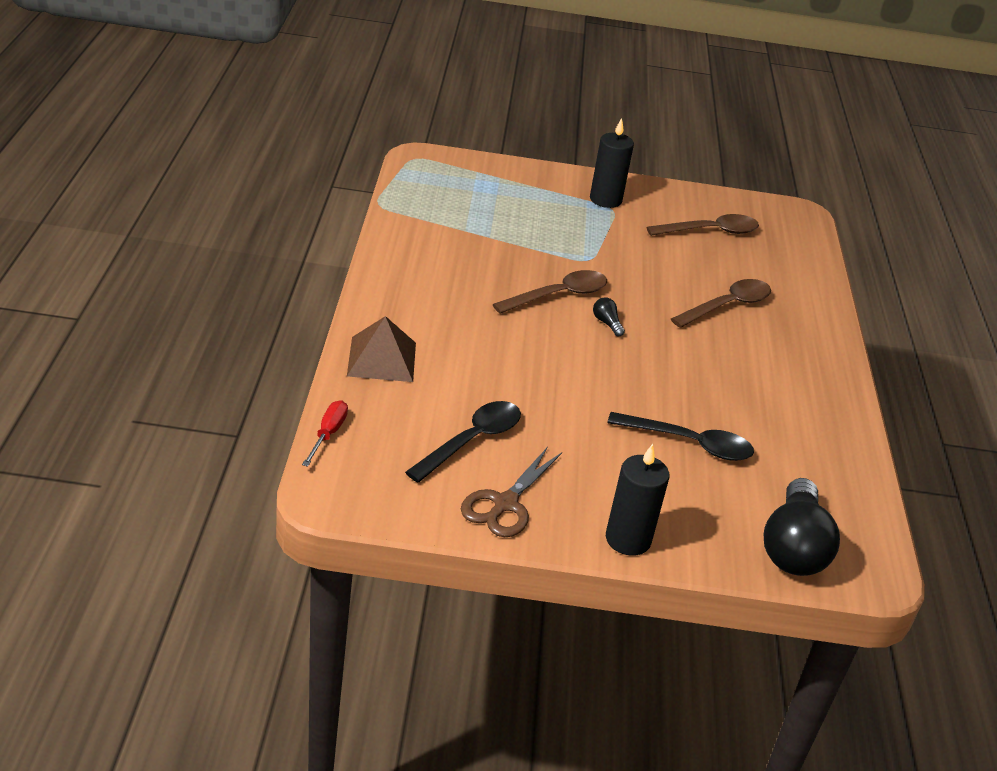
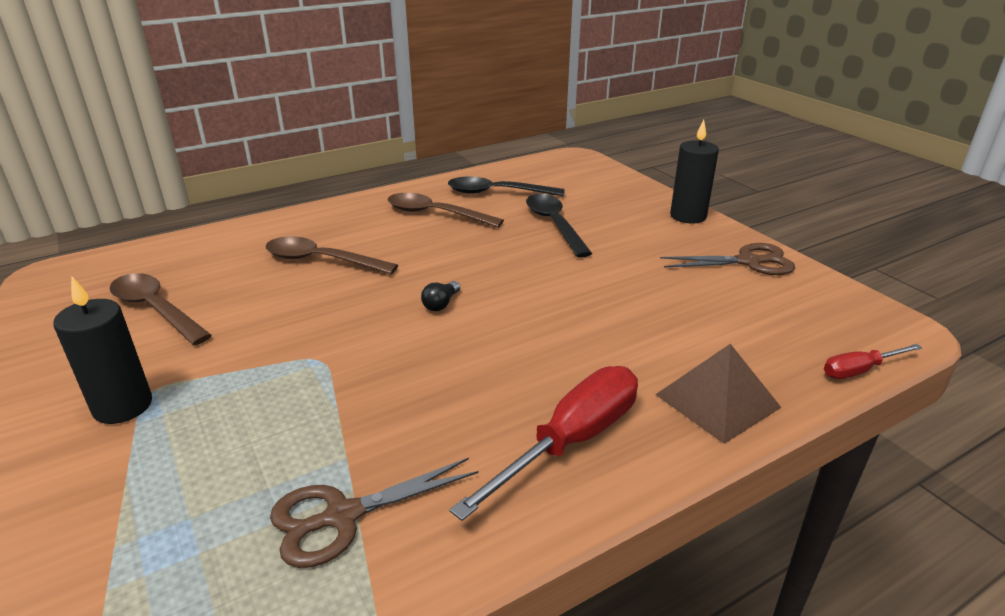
camera: 120 degrees left, 5 degrees down
black spoon [405,401,521,482] -> black spoon moved to [448,177,565,197]
brown spoon [492,270,607,314] -> brown spoon moved to [388,193,504,228]
black light bulb [764,478,840,576] -> none
none -> brown scissors [270,458,479,568]
none -> red screwdriver [450,366,638,521]

